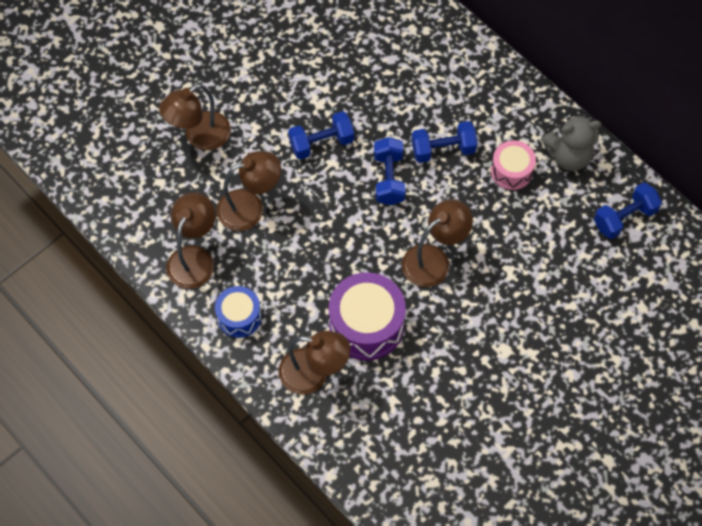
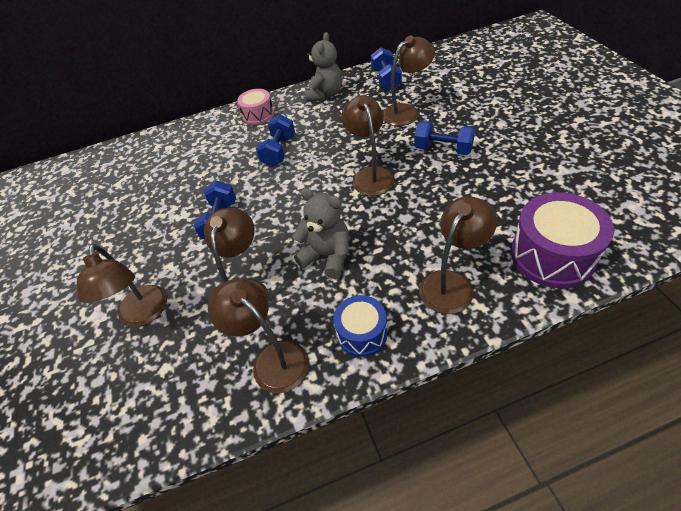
camera: 60 degrees left, 15 degrees down
purple drum [329,272,406,360] -> purple drum moved to [511,192,614,288]
blue dumbbell [374,137,405,205] -> blue dumbbell moved to [414,121,475,155]
pink drum [491,140,536,190] -> pink drum moved to [237,89,274,125]
none -> grey teddy bear [292,188,349,279]
none -> brown lamp [383,36,435,126]

